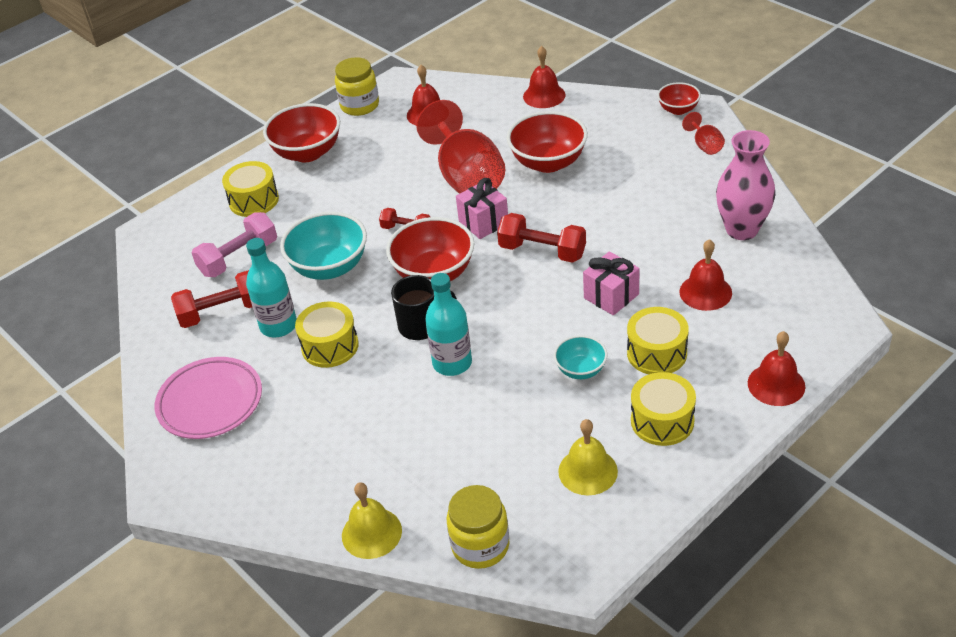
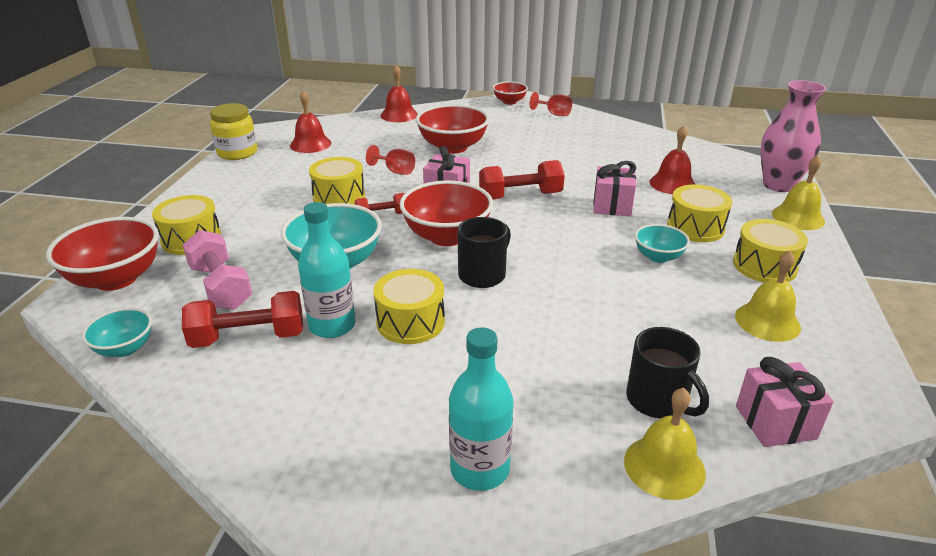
camera: 40 degrees left, 10 degrees down
pink plate [155,357,262,439] -> none
red dumbbell [171,270,252,328] -> red dumbbell turned 45 degrees clockwise [182,291,303,348]
pink dumbbell [192,212,277,277] -> pink dumbbell turned 45 degrees counterclockwise [183,230,252,310]
red bowl [263,103,340,162] -> red bowl moved to [46,217,159,291]
red goblet [416,100,505,194] -> red goblet [366,145,415,175], size x0.43
turquoise bottle [425,273,472,376] -> turquoise bottle moved to [449,327,513,491]
yellow jar [447,485,510,569] -> pink gift [736,357,834,447]
pink vase [716,130,775,240] -> pink vase moved to [761,80,826,192]
red bell [748,331,805,406] -> yellow bell [772,155,825,230]
none -> turquoise bowl [82,308,152,357]
none -> yellow drum [309,157,365,205]
none -> black mug [626,327,709,418]

